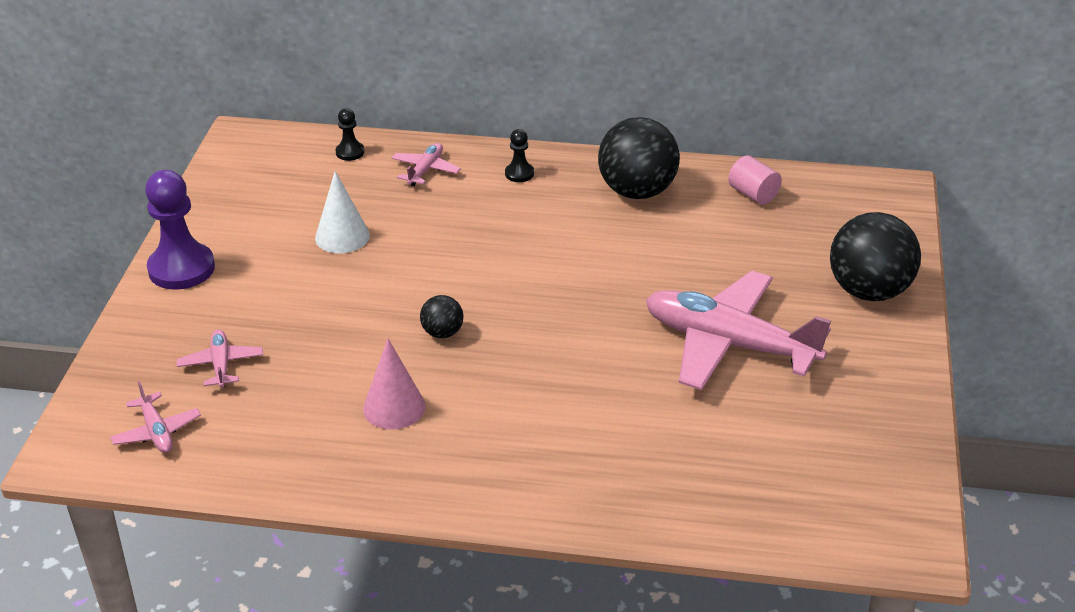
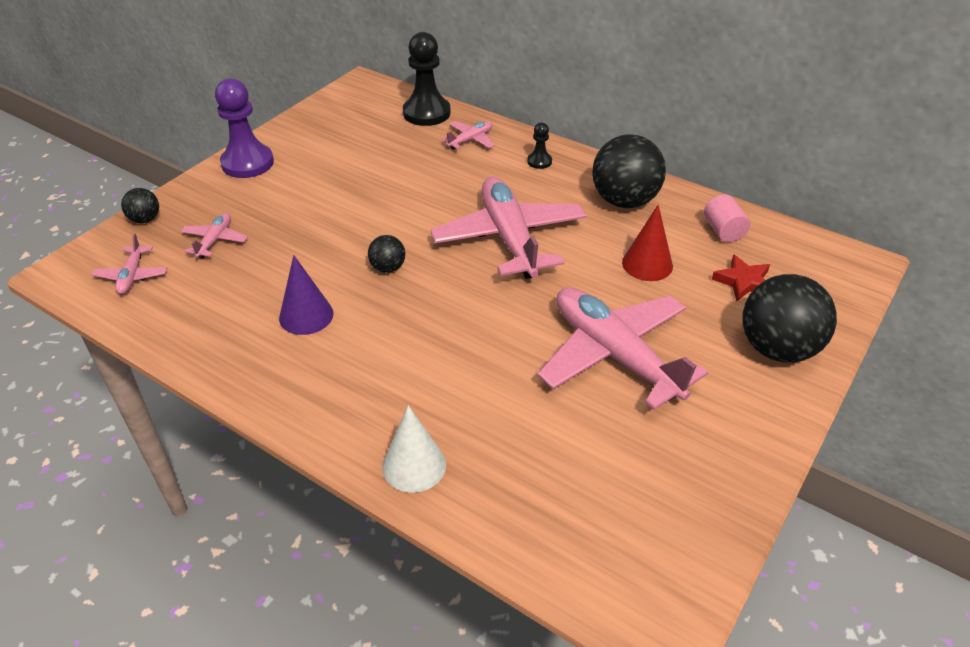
camera: 25 degrees right, 5 degrees up
white cone [315,171,370,253] -> white cone moved to [382,405,446,493]
black pawn [336,108,365,161] -> black pawn [403,32,451,126], size x2.08
pink cone [363,339,426,429] -> purple cone [279,255,334,335]
none -> black ball [121,188,159,223]
none -> pink plane [431,177,586,279]
none -> red cone [622,205,673,281]
none -> red star [712,254,770,302]

